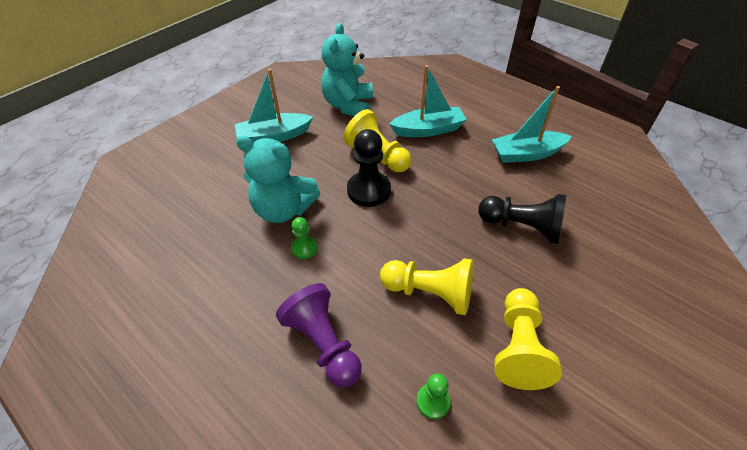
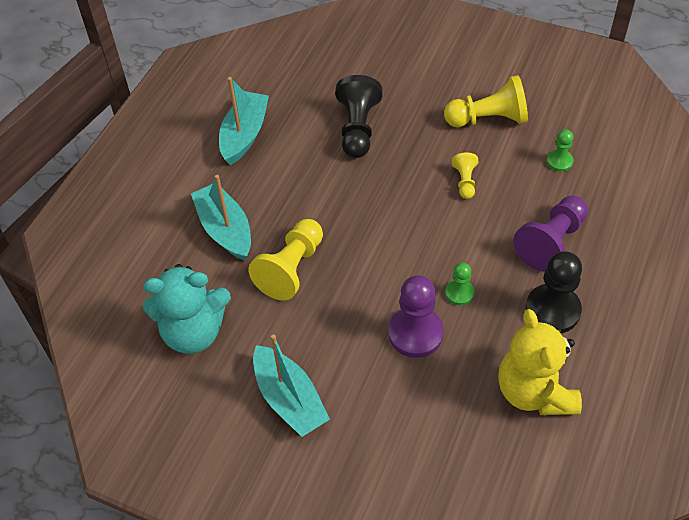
camera: 105 degrees left, 5 degrees up
turquoise teddy bear [236,136,320,223] -> purple pawn [388,275,444,358]
black pawn [347,129,391,207] -> black pawn moved to [526,251,582,333]
yellow pawn [380,258,474,315] -> yellow pawn [452,152,478,199], size x0.54
turquoise boat [492,86,572,163] -> turquoise boat turned 135 degrees counterclockwise [219,77,269,165]
none -> yellow teddy bear [498,309,582,415]

